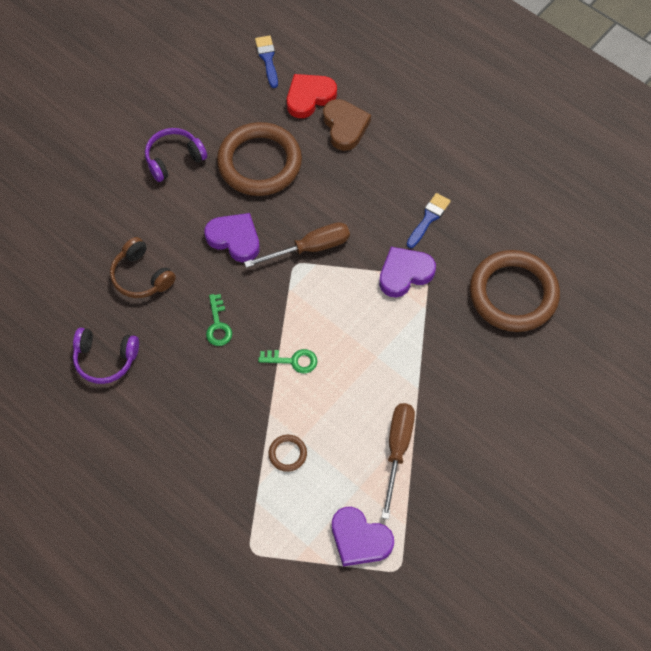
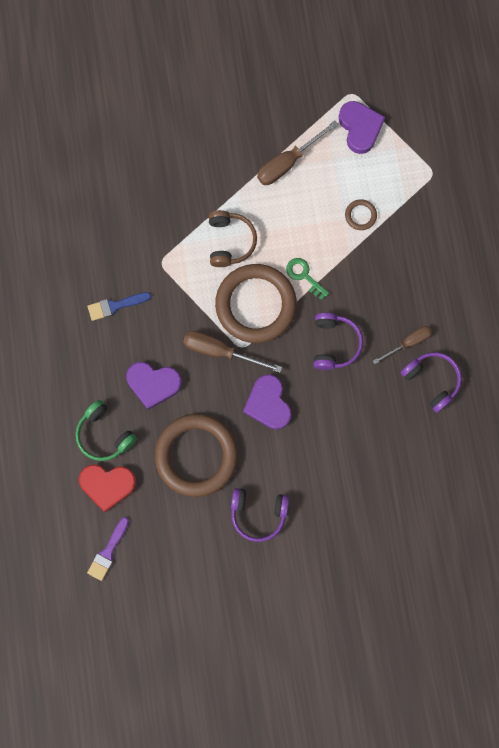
camera: 140 degrees left, 15 degrees up
brown headphones [110,237,176,298] -> brown headphones moved to [209,210,257,267]
green key [206,294,232,346] -> purple headphones [313,313,363,370]
blue brush [255,35,278,88] -> purple brush [87,517,129,581]
brown heart [323,99,371,151] -> green headphones [76,400,137,461]
purple heart [379,247,436,297] -> purple heart moved to [126,362,182,410]
brown ring [470,250,560,332] -> brown ring moved to [215,264,297,343]
none -> brown screwdriver [373,326,432,364]

